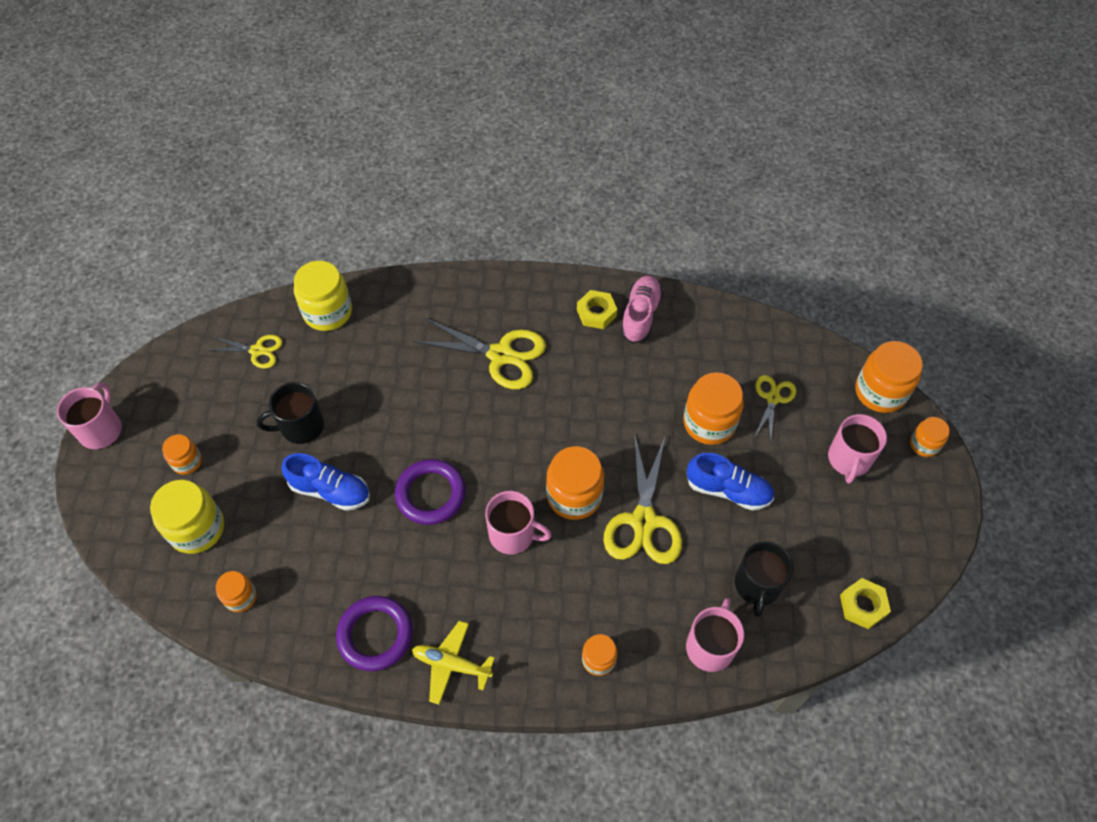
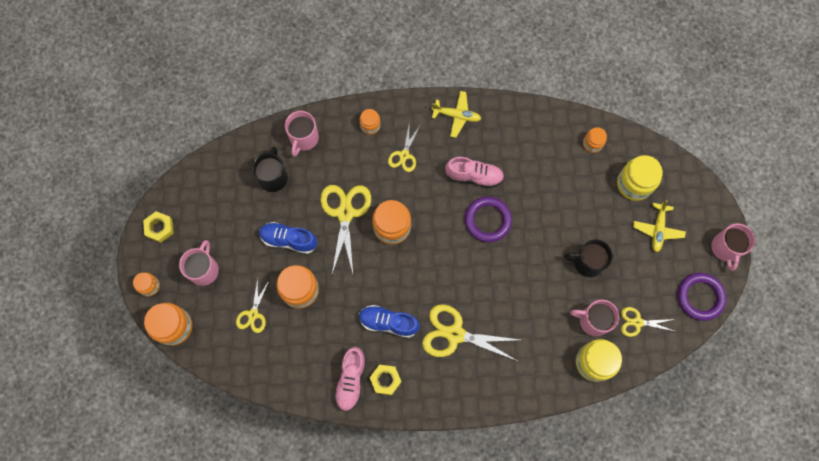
camera: 175 degrees right, 15 degrees up
orange jar [162,434,202,475] -> yellow plane [633,200,686,252]
black mug [257,382,324,444] -> black mug turned 150 degrees counterclockwise [565,240,613,277]
blue shoe [281,453,370,511] -> blue shoe moved to [359,305,420,338]
purple ring [336,596,413,671] -> purple ring moved to [677,273,727,321]
pink mug [485,491,552,554] -> pink mug moved to [570,300,619,336]
yellow nut [840,578,891,629] -> yellow nut moved to [143,211,174,243]
none -> yellow scissors [388,124,421,172]
none -> pink shoe [445,157,504,188]

